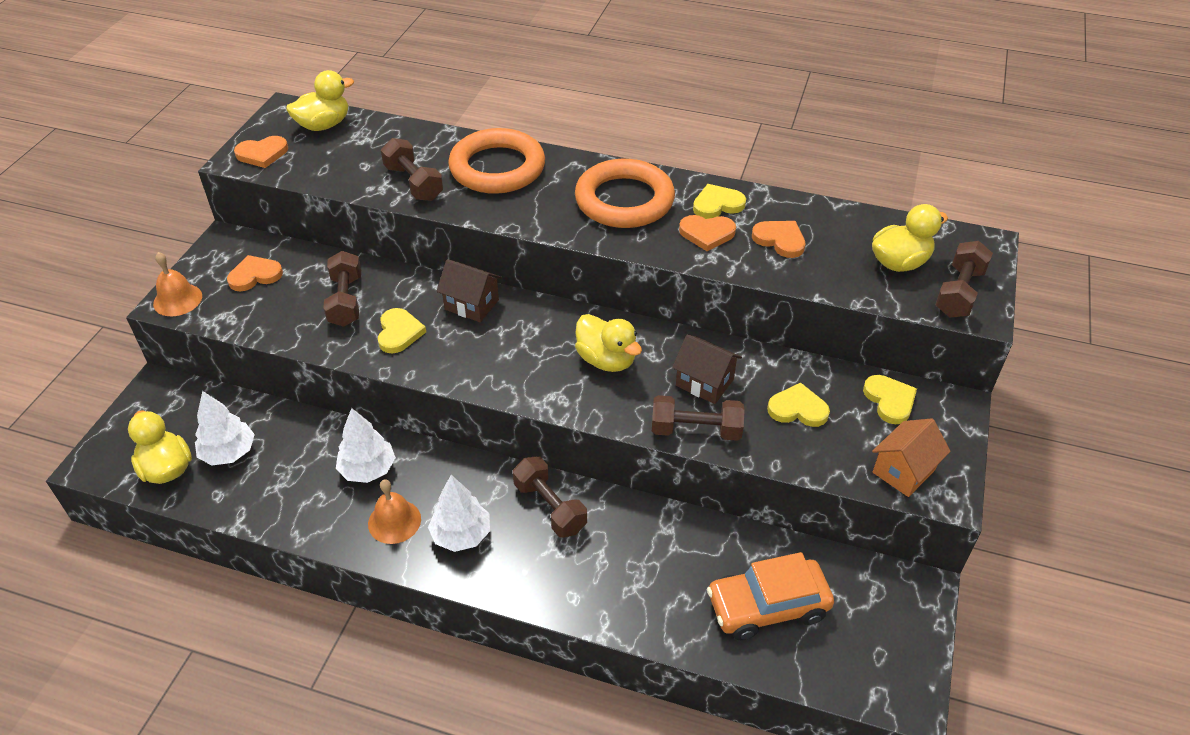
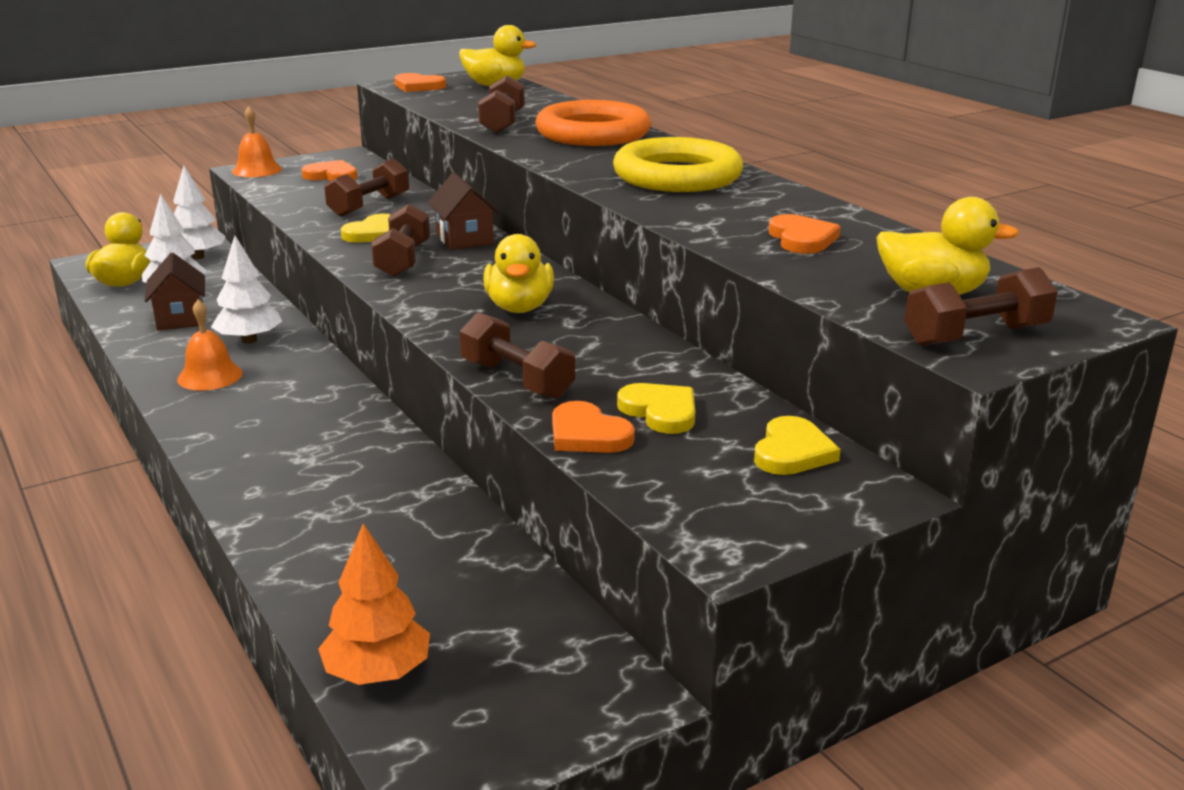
camera: 40 degrees right, 20 degrees down
white tree [428,475,490,552] -> white tree moved to [173,166,226,259]
brown dumbbell [513,456,587,538] -> brown dumbbell moved to [371,204,430,277]
orange ring [575,159,675,228] -> yellow ring [613,137,743,192]
brown house [672,334,742,404] -> brown house moved to [145,253,205,330]
orange heart [679,215,736,251] -> orange heart moved to [552,401,635,453]
yellow heart [693,184,746,219] -> none
orange car [707,552,834,640] -> none
orange house [872,418,951,497] -> none
none -> orange tree [318,523,430,685]

